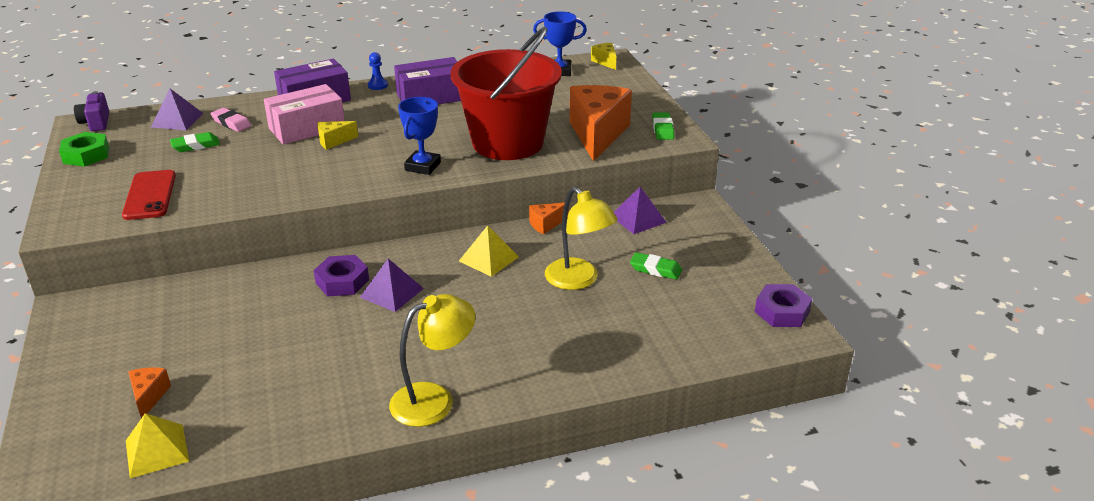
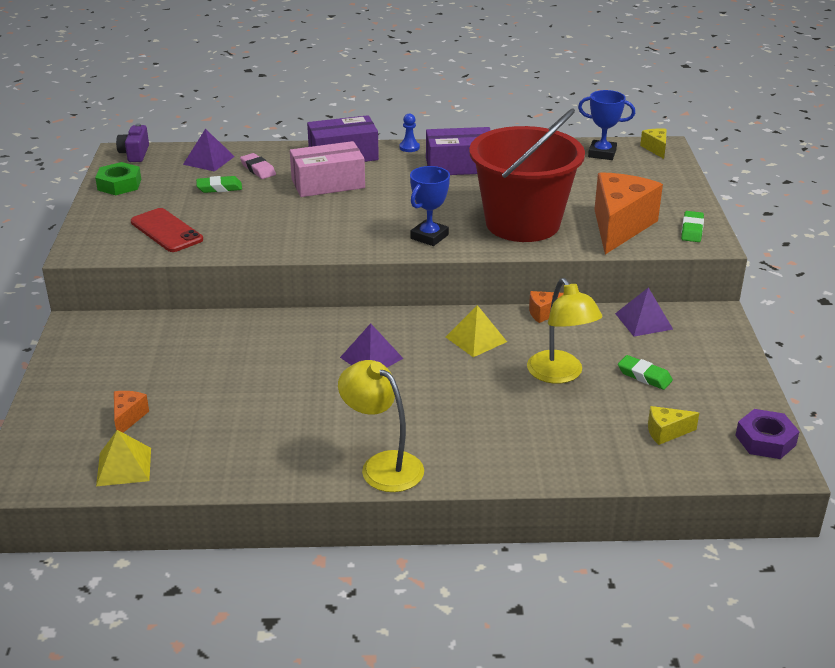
camera: 15 degrees right, 0 degrees up
red phone [122,170,176,220] -> red phone turned 45 degrees counterclockwise [131,208,203,252]
purple nut [314,255,369,296] -> none
yellow cheese [317,121,358,150] -> yellow cheese moved to [648,406,699,445]
yellow lamp [389,294,475,427] -> yellow lamp turned 120 degrees counterclockwise [338,360,424,492]

